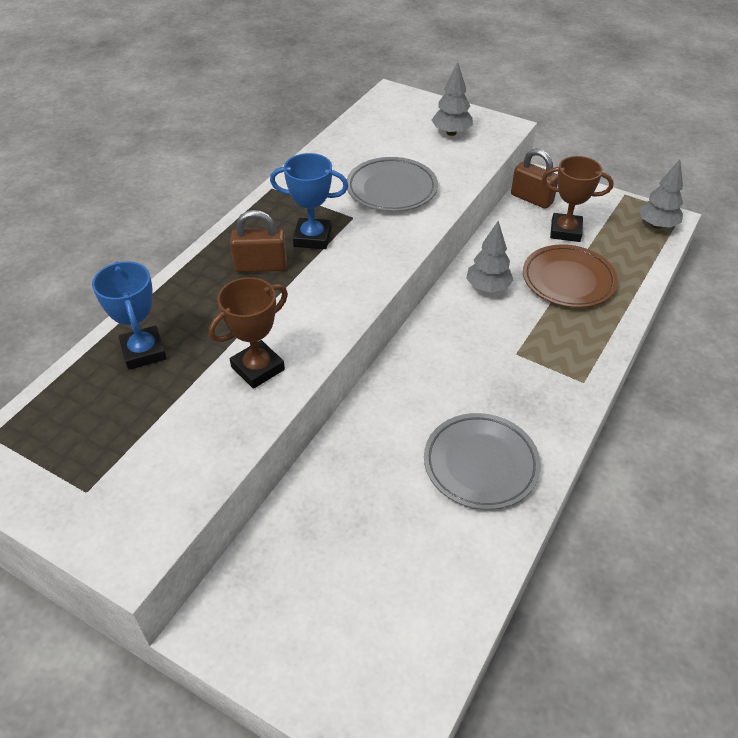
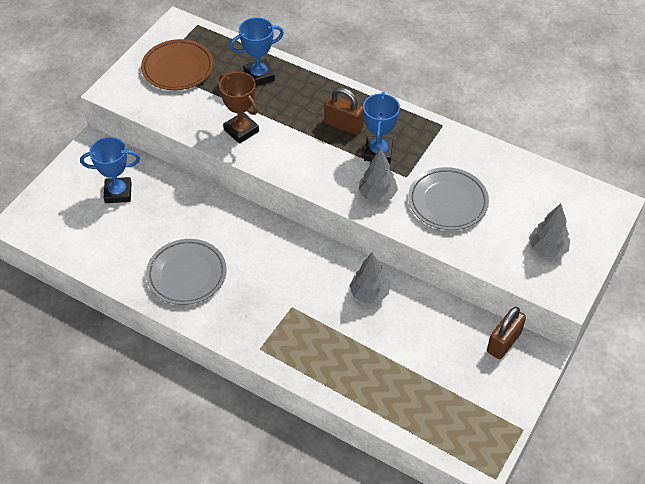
camera: 90 degrees right, 5 degrees up
brown padlock [230,210,287,272] -> brown padlock turned 60 degrees counterclockwise [324,87,364,135]
brown plate [523,244,618,308] -> brown plate moved to [141,39,214,90]
brown trophy [542,156,614,242] -> none
grey tree [639,159,683,229] -> grey tree moved to [358,148,398,203]
none -> blue trophy [80,137,140,203]

